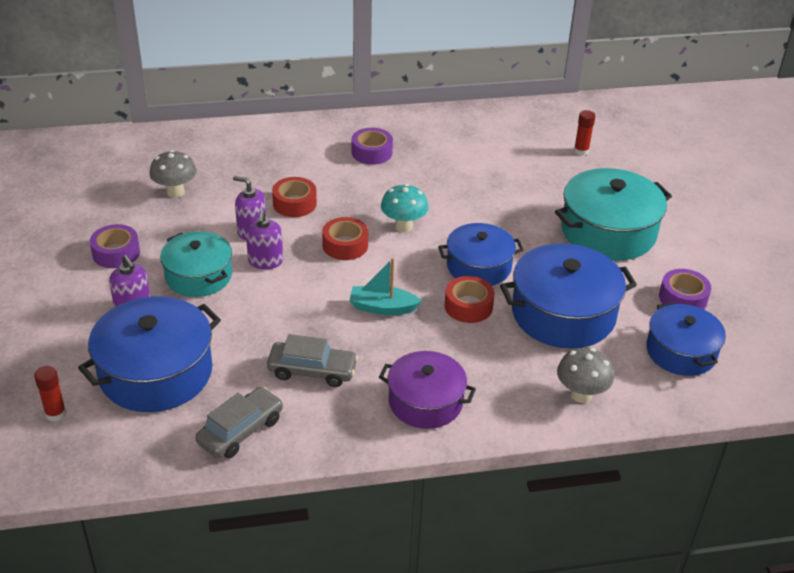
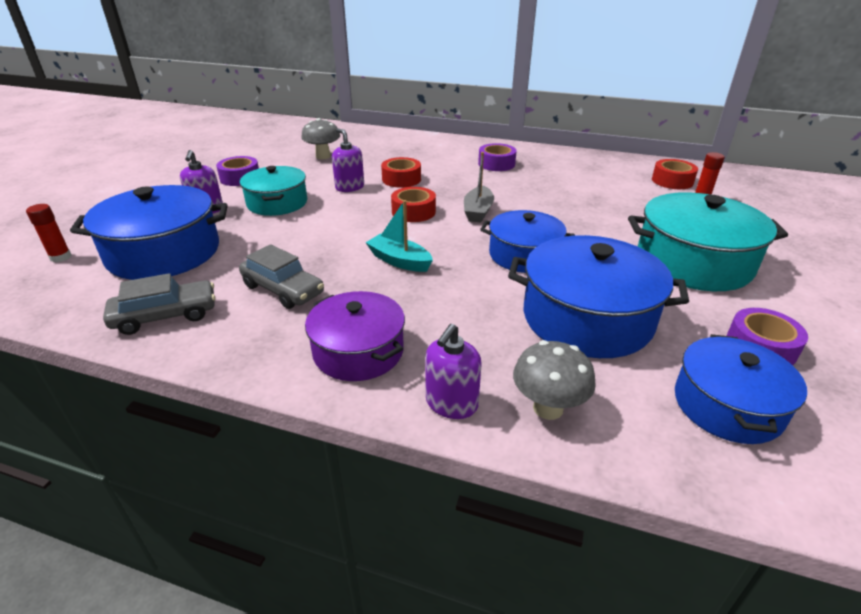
camera: 30 degrees right, 5 degrees down
purple soap dispenser [246,210,283,269] -> purple soap dispenser moved to [425,324,482,419]
turquoise mushroom [381,184,428,232] -> grey boat [464,152,494,222]
red tape [444,276,494,323] -> red tape moved to [652,159,698,189]

